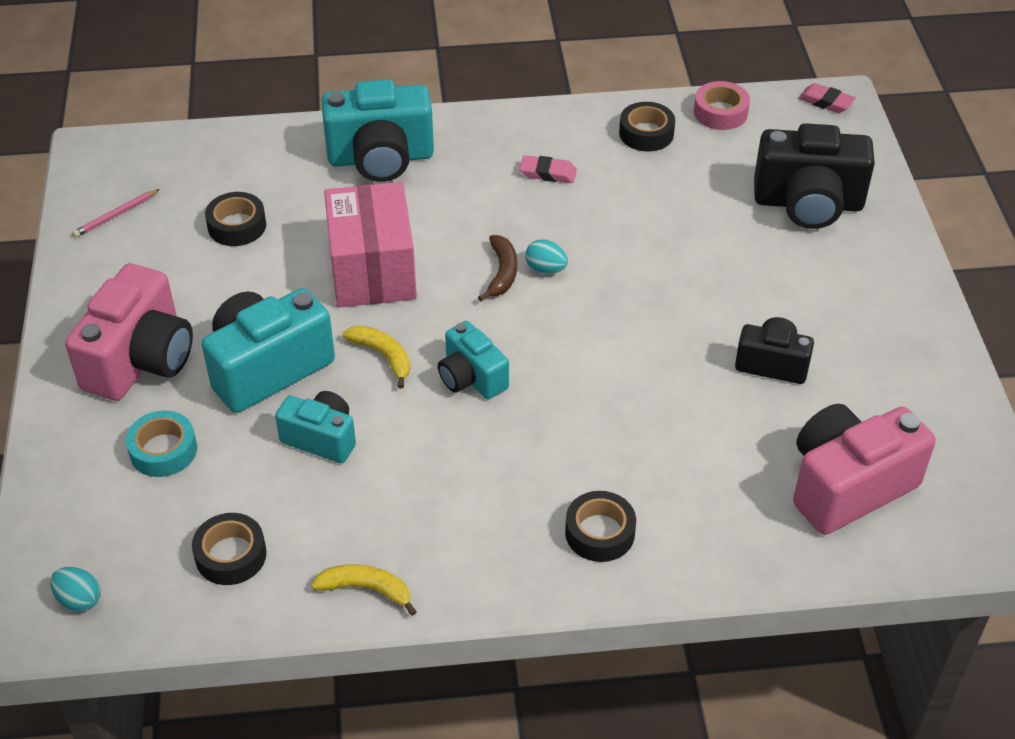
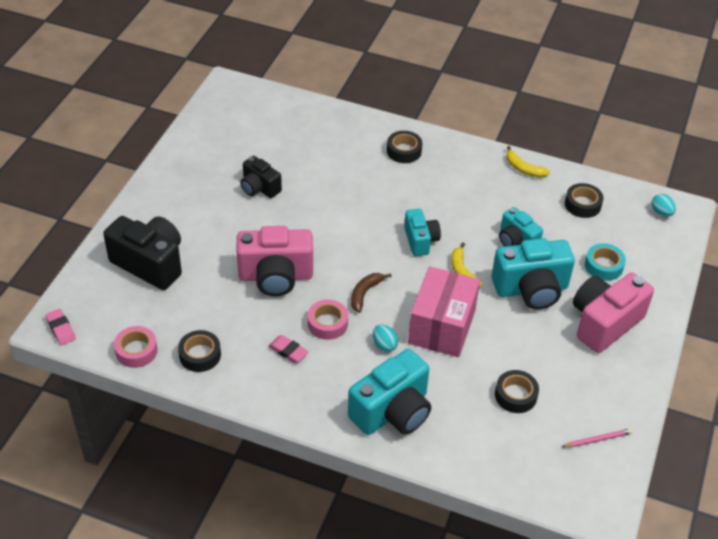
camera: 155 degrees left, 0 degrees up
turquoise camera [321,79,434,182] -> turquoise camera turned 120 degrees clockwise [348,349,431,435]
turquoise egg [525,239,568,274] -> turquoise egg moved to [373,325,399,352]
pink camera [793,404,936,535] -> pink camera moved to [237,226,313,296]
none -> pink tape [308,299,348,340]

